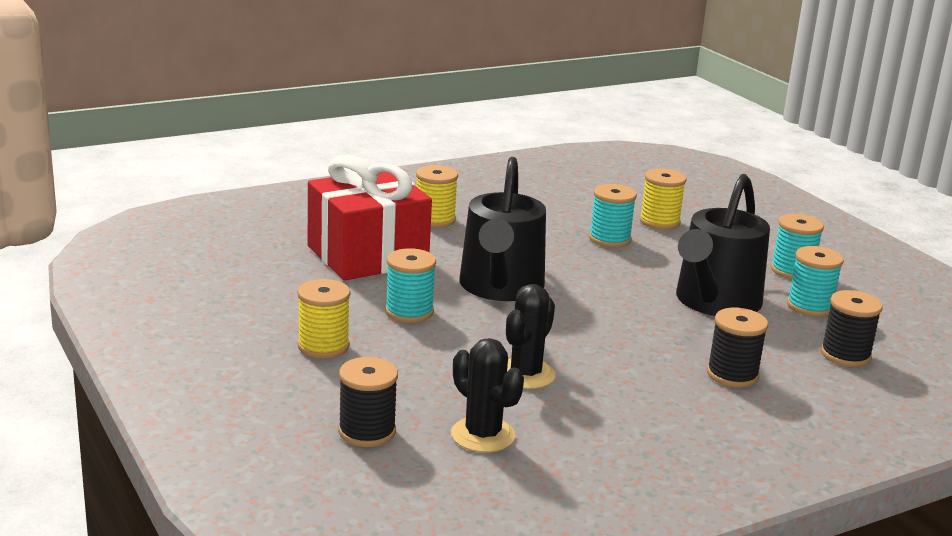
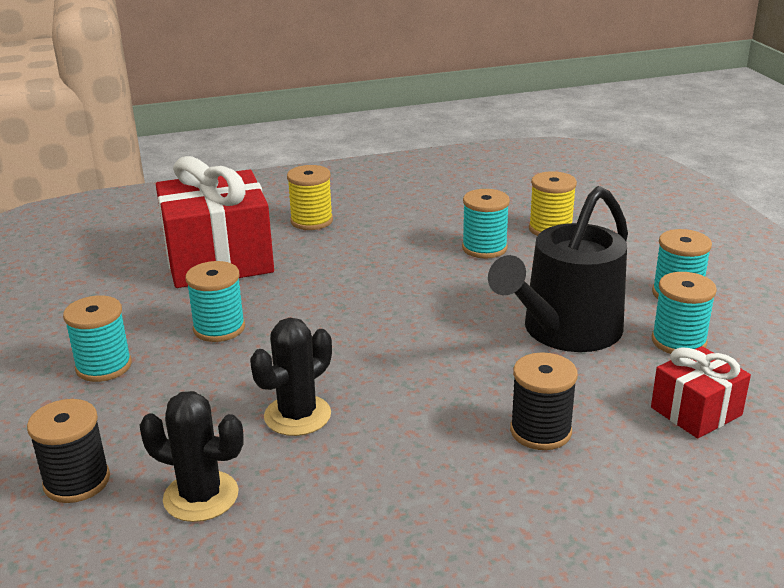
camera: 15 degrees right, 5 degrees up
yellow spool [297,279,350,358] -> turquoise spool [63,295,132,382]
black cactus [451,338,524,452] -> black cactus turned 45 degrees counterclockwise [139,391,244,522]
black watering can [459,157,546,301] -> none
black spool [821,290,883,367] -> red gift [651,346,751,438]

